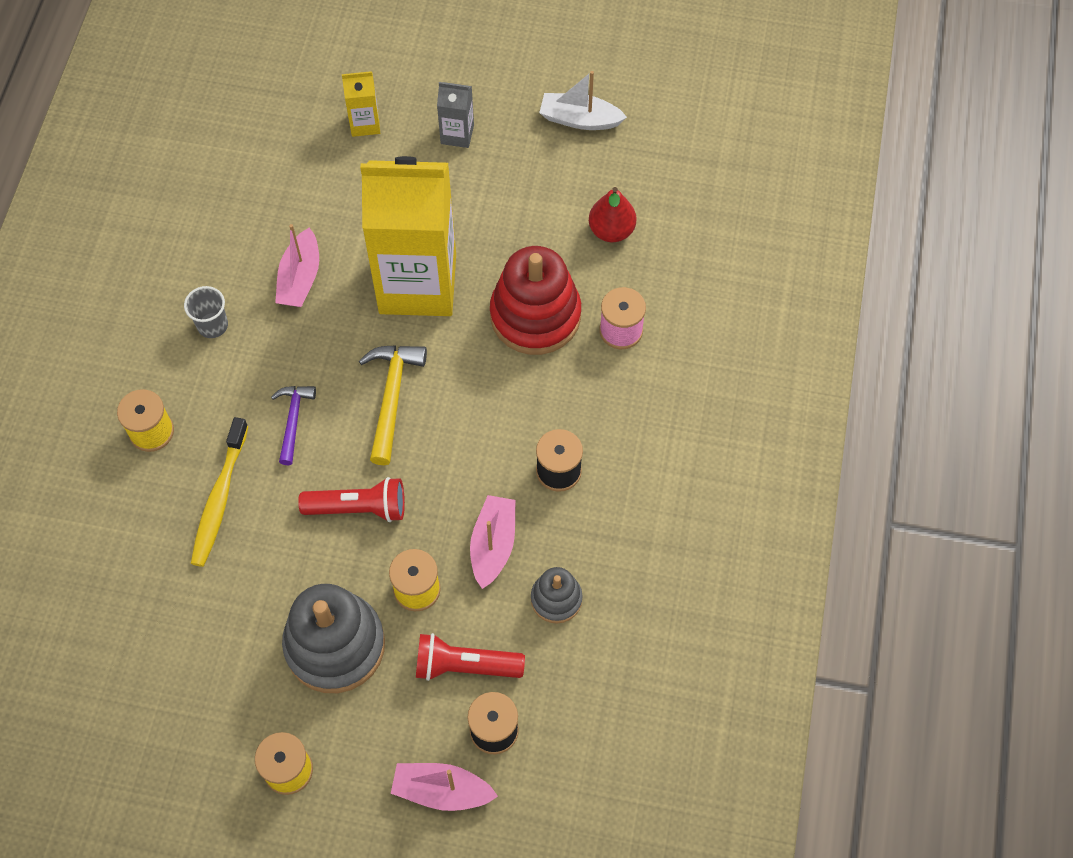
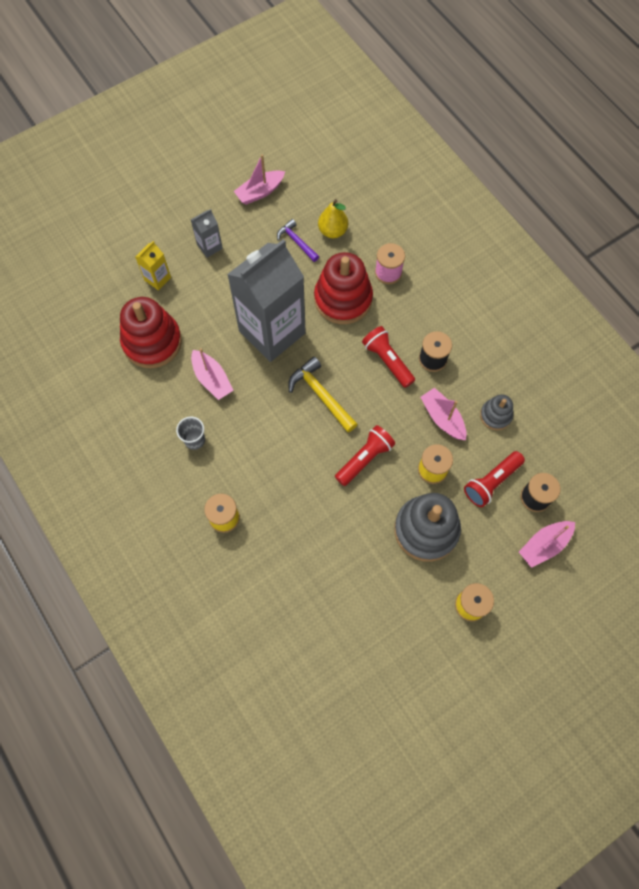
camera: 45 degrees left, 5 degrees up
yellow toothbrush [191,417,249,567] -> none
purple hammer [271,386,316,465] -> purple hammer moved to [277,219,319,262]
yellow carton [360,156,456,316] -> grey carton [227,239,306,362]
white boat [539,71,627,130] -> pink boat [234,154,285,205]
red pear [589,187,637,242] -> yellow pear [318,199,348,238]
none -> red stacking toy [120,297,182,368]
none -> red flashlight [362,326,415,388]

